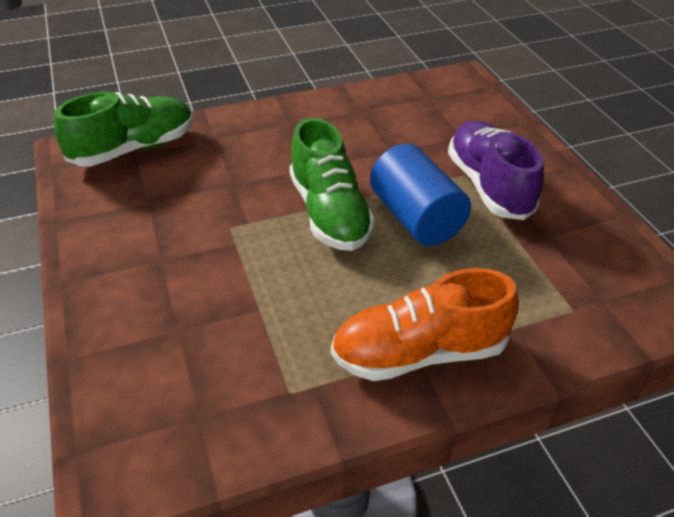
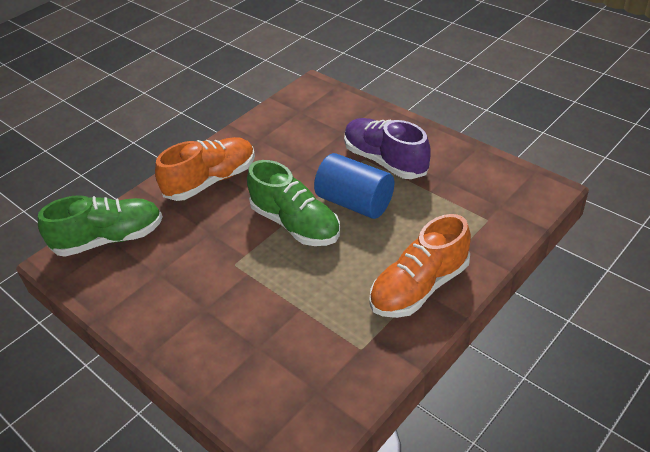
camera: 25 degrees left, 0 degrees up
green shoe [54,92,193,166] -> green shoe turned 45 degrees clockwise [38,195,163,257]
none -> orange shoe [155,137,255,201]

